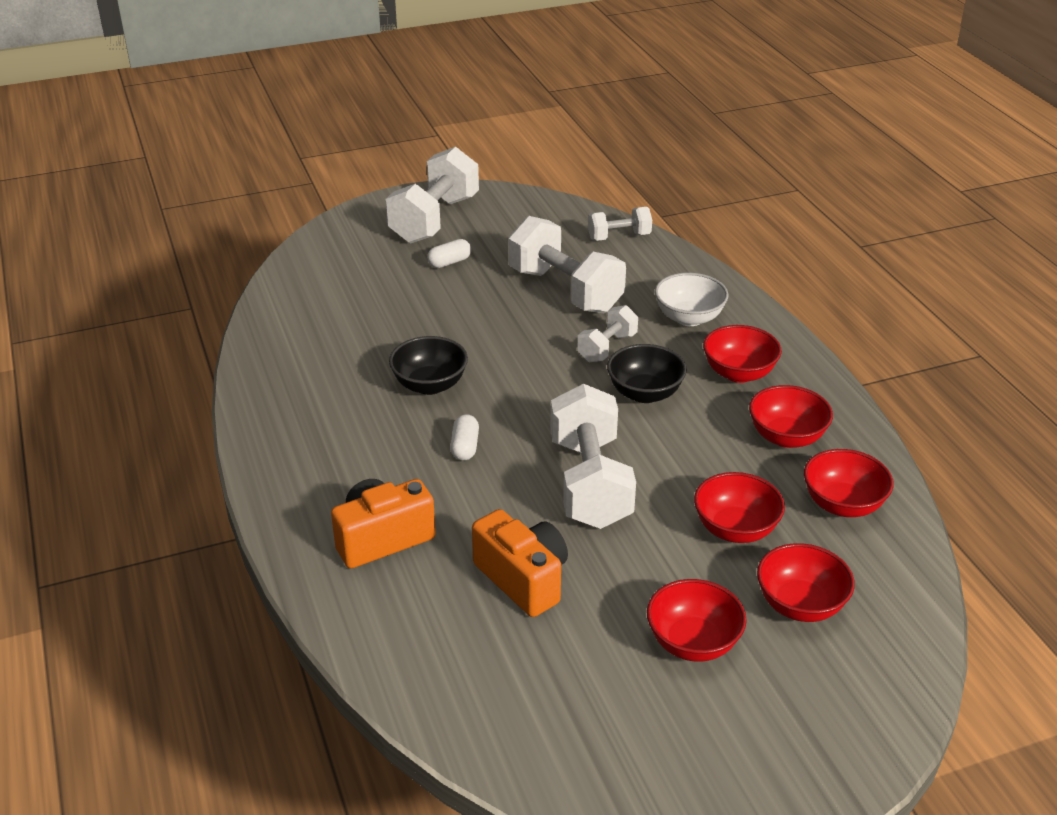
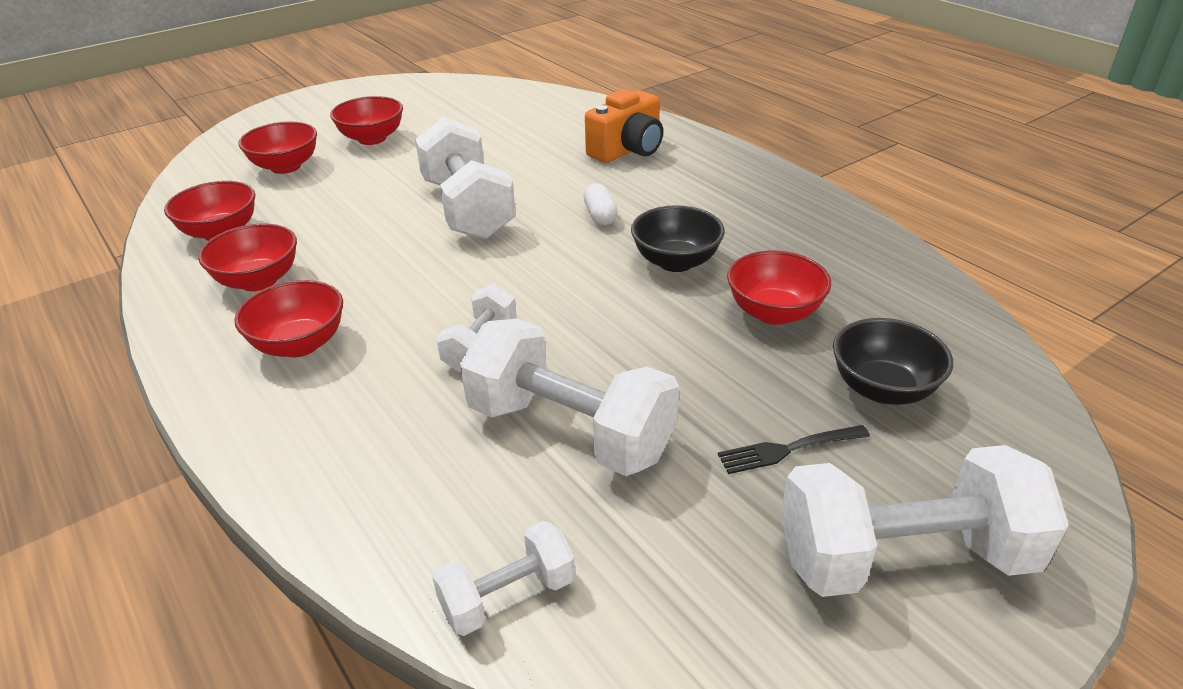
camera: 165 degrees right, 0 degrees up
white dumbbell [385,146,479,243] -> white dumbbell turned 75 degrees clockwise [781,445,1069,597]
white capsule [427,239,471,268] -> black fork [718,425,870,474]
orange camera [472,509,568,617] -> none
black bowl [607,344,687,403] -> black bowl moved to [833,318,953,405]
white bowl [655,273,729,326] -> none
red bowl [694,472,785,543] -> red bowl moved to [727,251,831,325]

